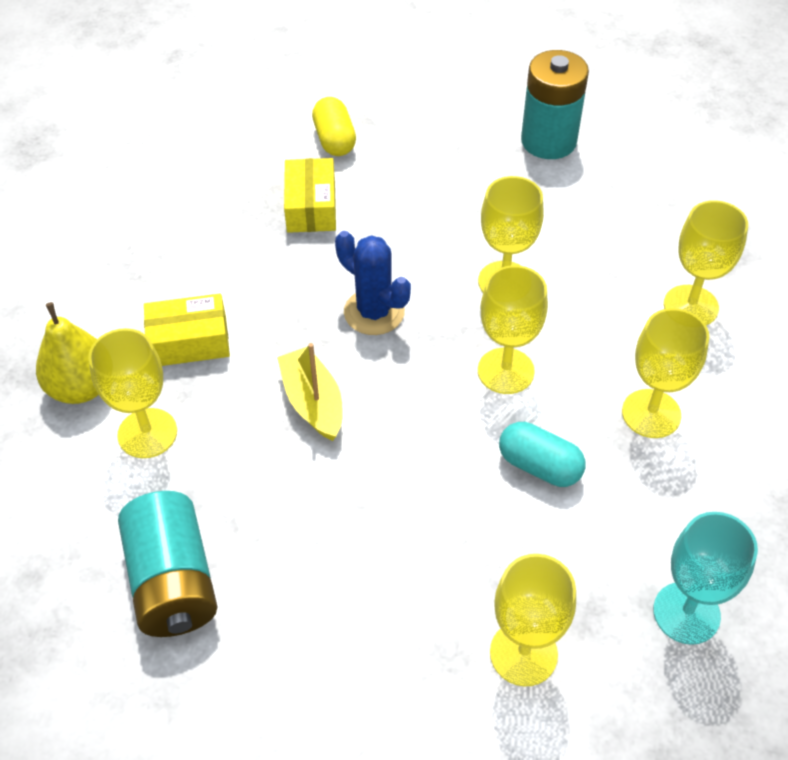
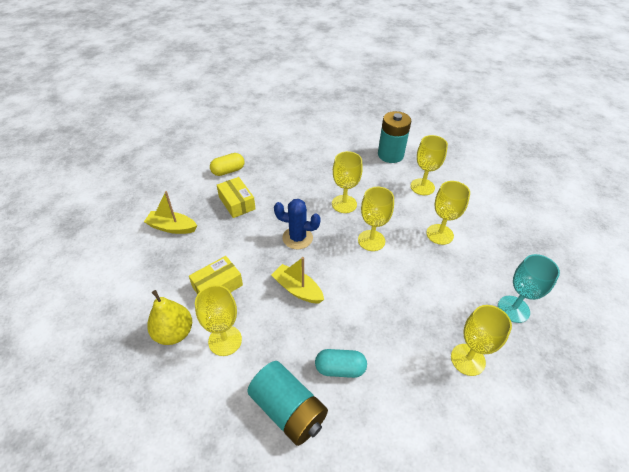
camera: 30 degrees left, 5 degrees down
yellow capsule [312,97,356,156] -> yellow capsule turned 75 degrees counterclockwise [210,153,245,176]
turquoise capsule [499,422,586,487] -> turquoise capsule moved to [315,349,367,378]
turquoise battery [521,50,589,159] -> turquoise battery moved to [378,111,411,163]
none -> yellow boat [144,191,197,234]

